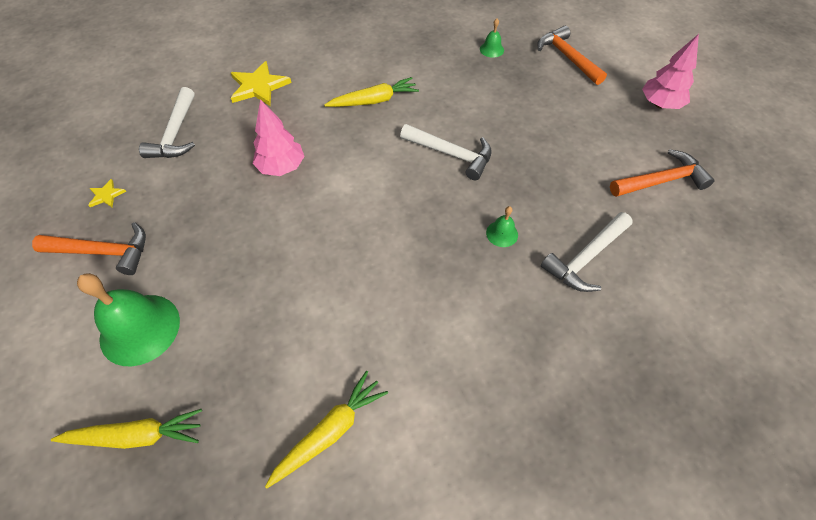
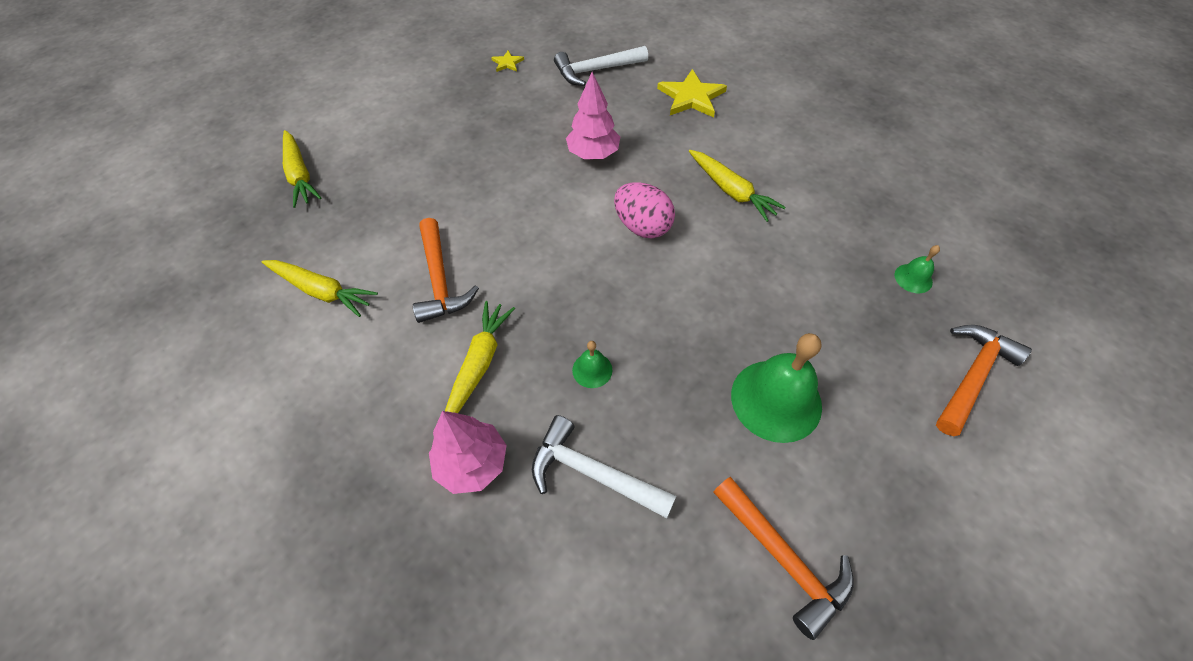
camera: 70 degrees right, 0 degrees up
orange hammer [32,222,146,275] -> orange hammer moved to [413,218,479,323]
green bell [77,273,180,366] -> green bell moved to [731,333,822,443]
white hammer [400,124,492,180] -> none
pink tree [642,34,699,109] -> pink tree moved to [429,411,507,494]
none -> yellow carrot [445,301,515,413]
none -> pink egg [614,182,675,238]

